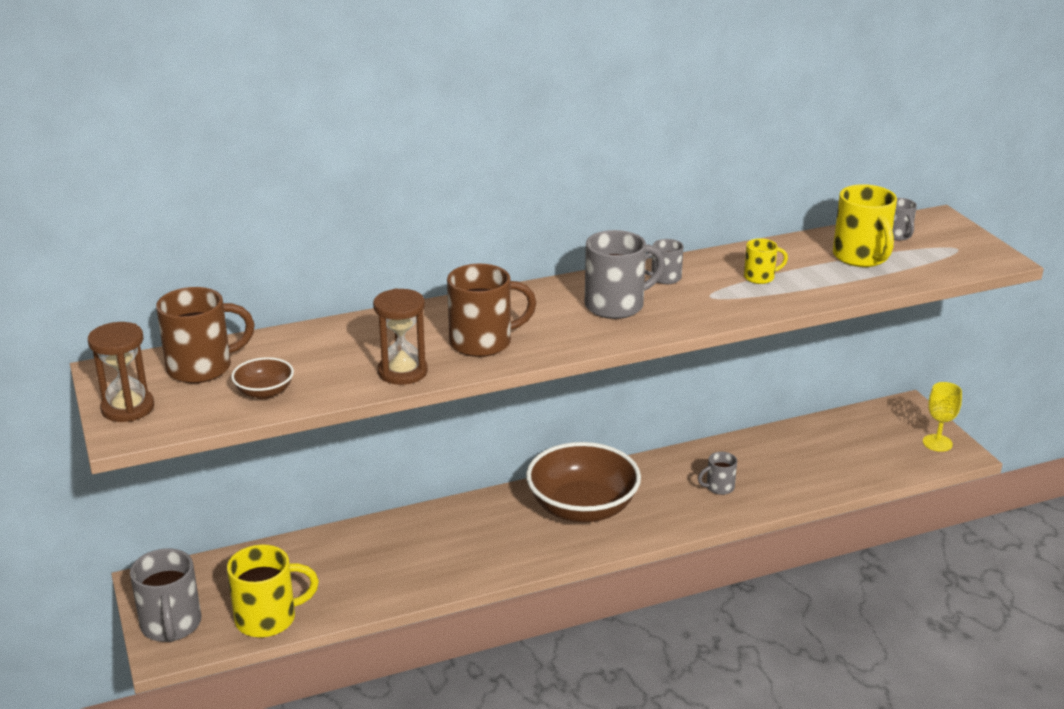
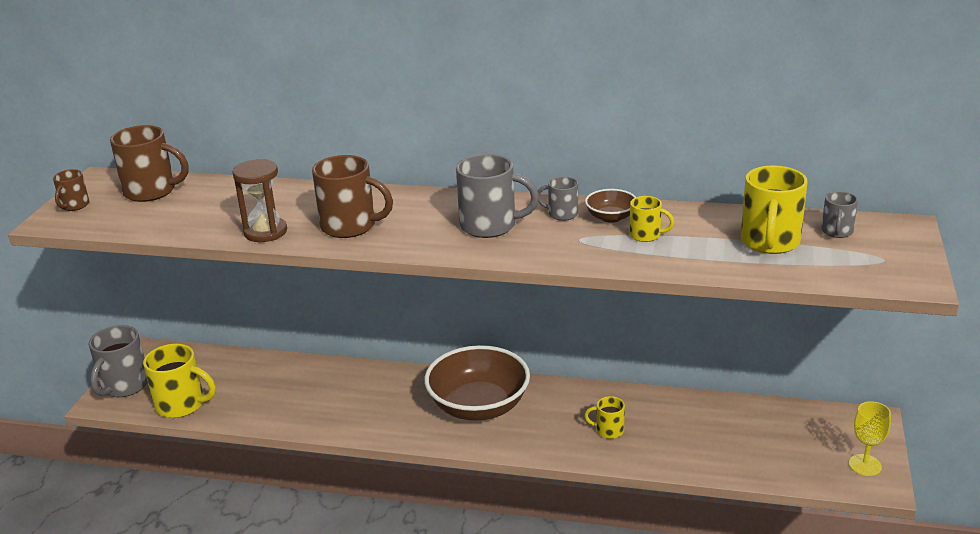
camera: 35 degrees right, 0 degrees up
brown hourglass [88,322,154,422] -> brown mug [53,169,89,211]
brown bowl [231,357,294,399] -> brown bowl moved to [585,189,636,223]
grey mug [698,452,737,495] -> yellow mug [584,396,625,439]

